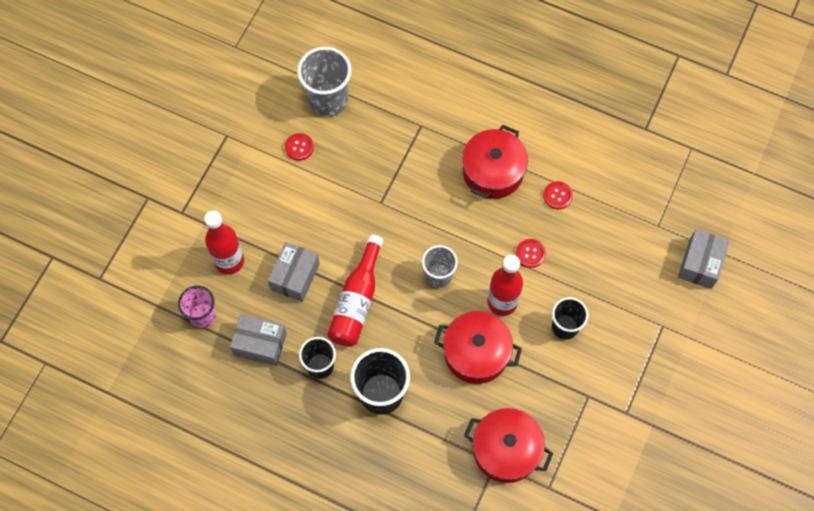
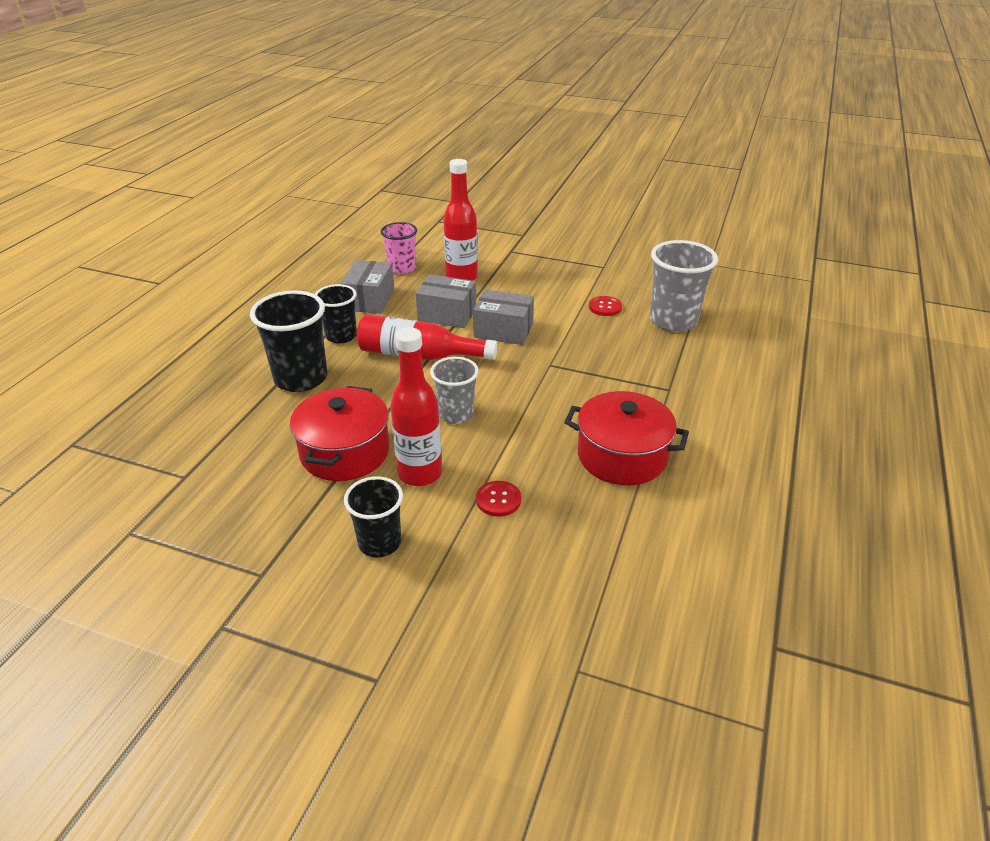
camera: 85 degrees right, 30 degrees down
red pot [464,408,553,483] -> none
red button [543,181,573,209] -> none
grey box [678,229,730,289] -> grey box moved to [473,289,534,345]

